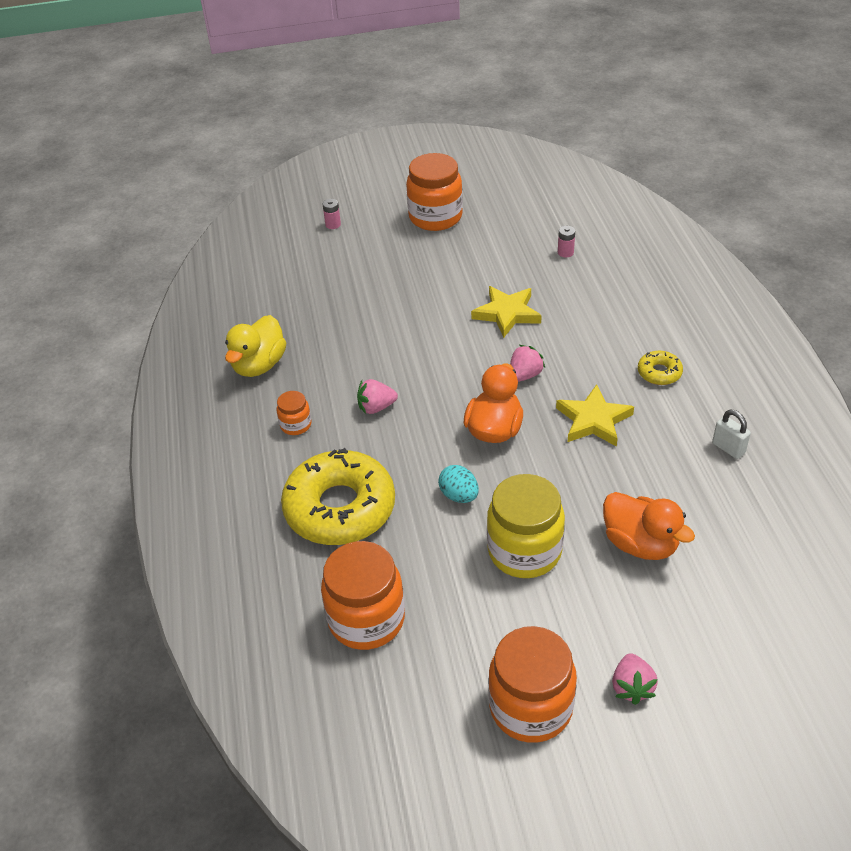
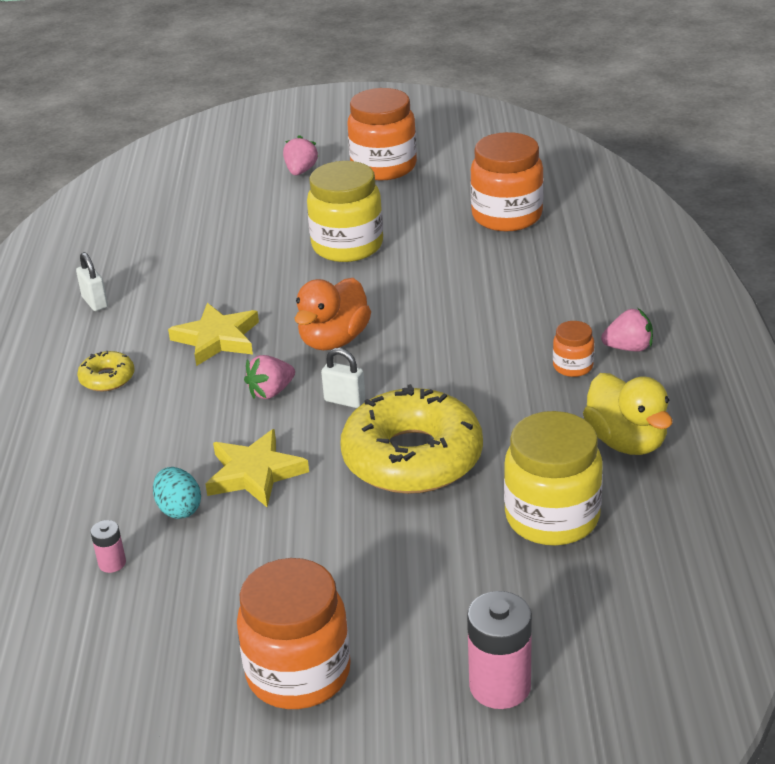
camera: 170 degrees left, 10 degrees down
yellow duck [225,315,286,377] -> yellow duck turned 120 degrees clockwise [583,373,673,455]
yellow donut [281,448,395,545] -> yellow donut moved to [340,384,483,494]
pink battery [323,199,341,229] -> pink battery [467,591,532,709], size x1.99
pink strawberry [357,379,398,414] -> pink strawberry moved to [601,308,653,352]
turquoise egg [438,465,479,503] -> turquoise egg moved to [153,467,201,519]
orange duck [603,492,695,560] -> none
none -> white padlock [321,348,366,408]
none -> yellow jar [504,411,603,546]

